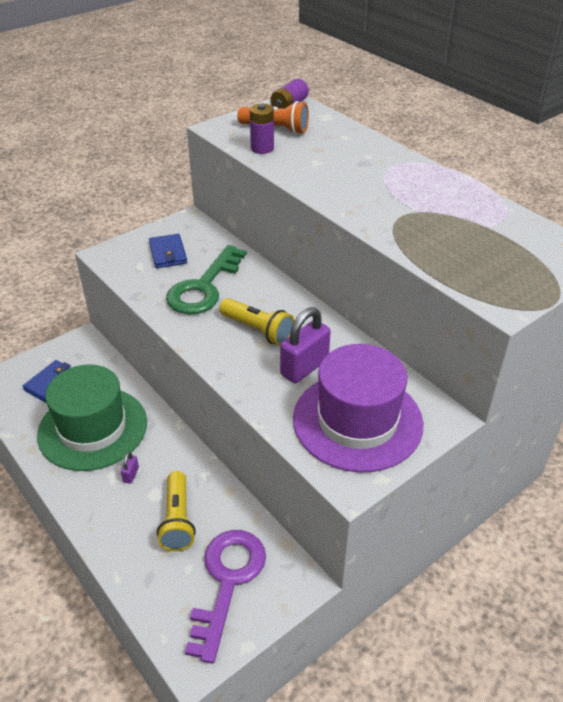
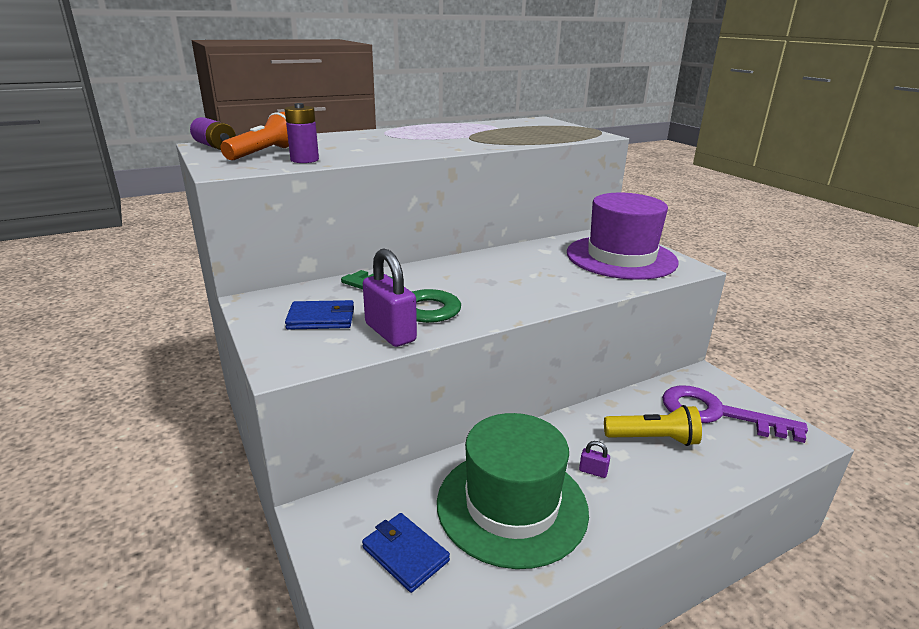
camera: 80 degrees left, 15 degrees down
yellow flashlight [219,298,295,346] -> none
purple padlock [280,307,331,383] -> purple padlock moved to [363,249,417,347]

